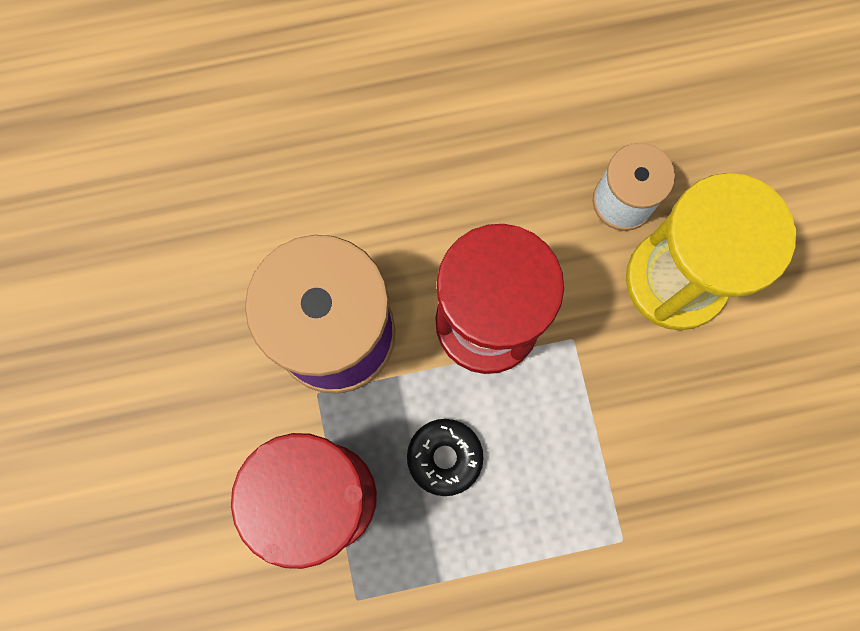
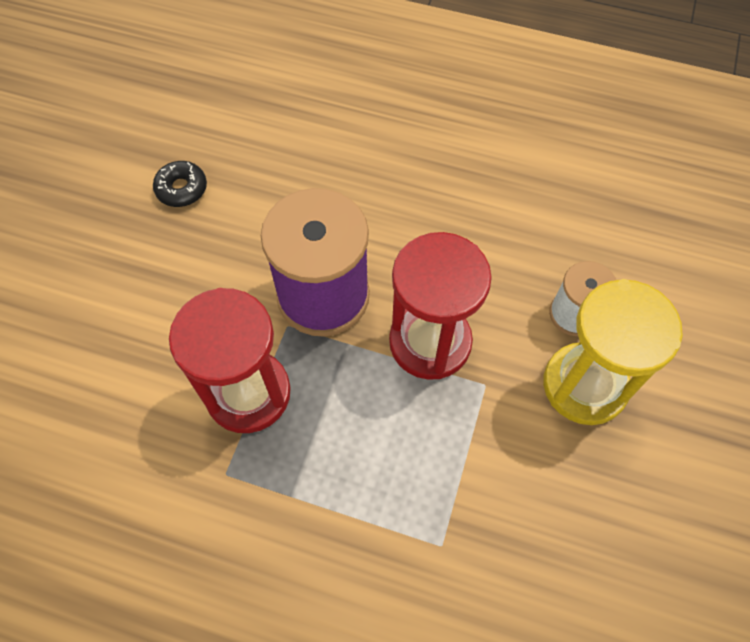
camera: 30 degrees right, 15 degrees down
black donut [407,419,484,496] -> black donut moved to [153,161,207,207]

